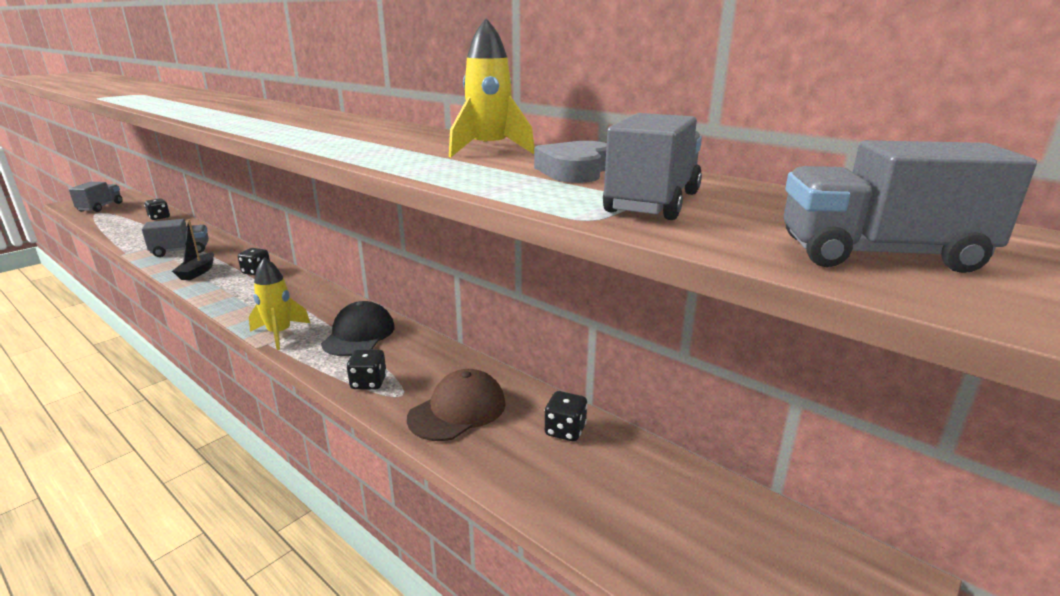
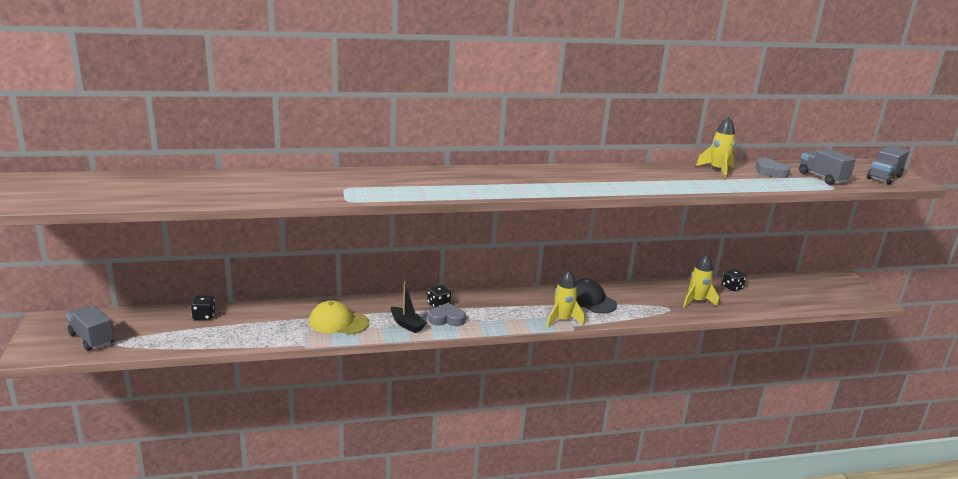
camera: 55 degrees left, 0 degrees up
grey truck [142,219,209,257] -> yellow cap [309,300,369,335]
black dice [347,349,387,390] -> none
brown cap [407,369,506,441] -> yellow rocket [683,254,719,308]
none -> grey heart [428,303,466,326]

